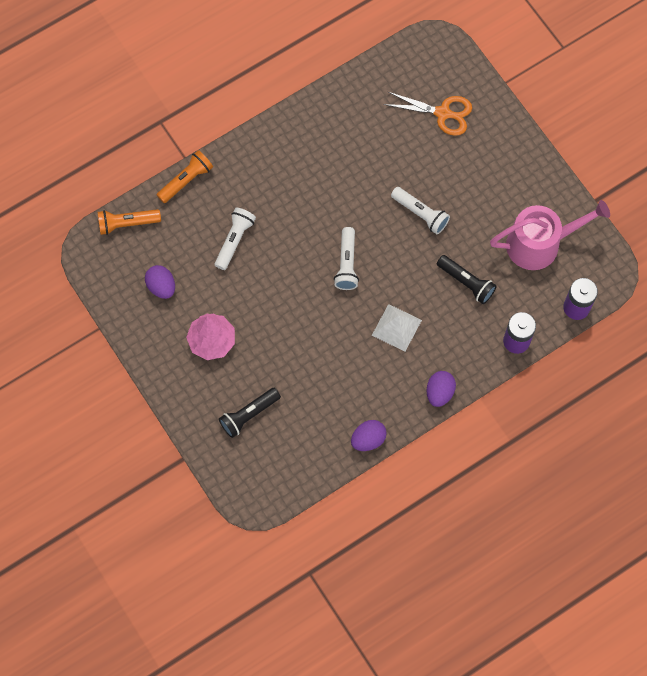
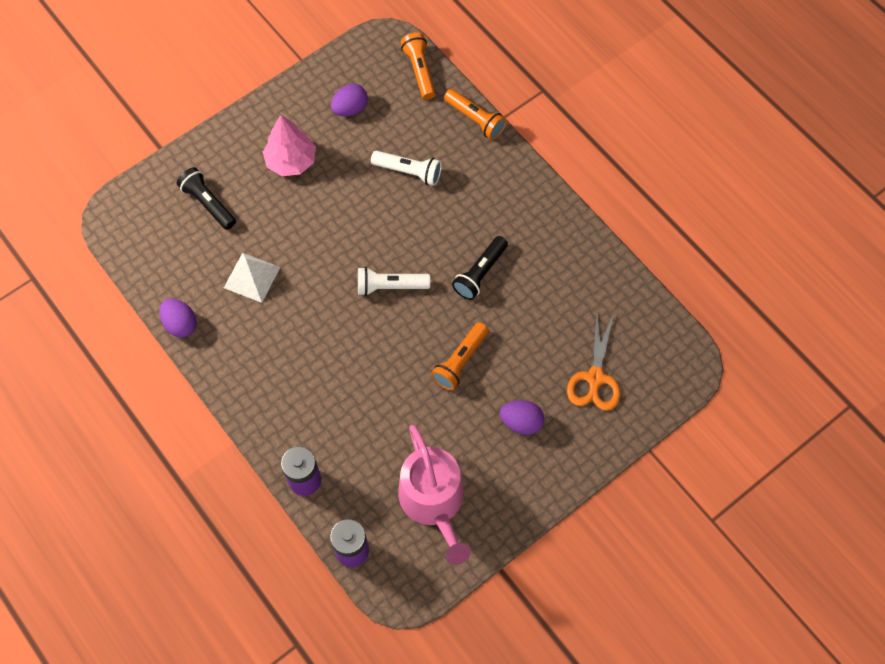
camera: 85 degrees right, 5 degrees down
white pyramid [372,304,422,352] -> white pyramid moved to [224,253,280,303]
white flashlight [391,187,450,234] -> orange flashlight [431,322,488,390]
purple egg [427,371,456,407] -> purple egg moved to [500,400,544,435]
black flashlight [437,255,497,304] -> black flashlight moved to [452,236,508,300]

